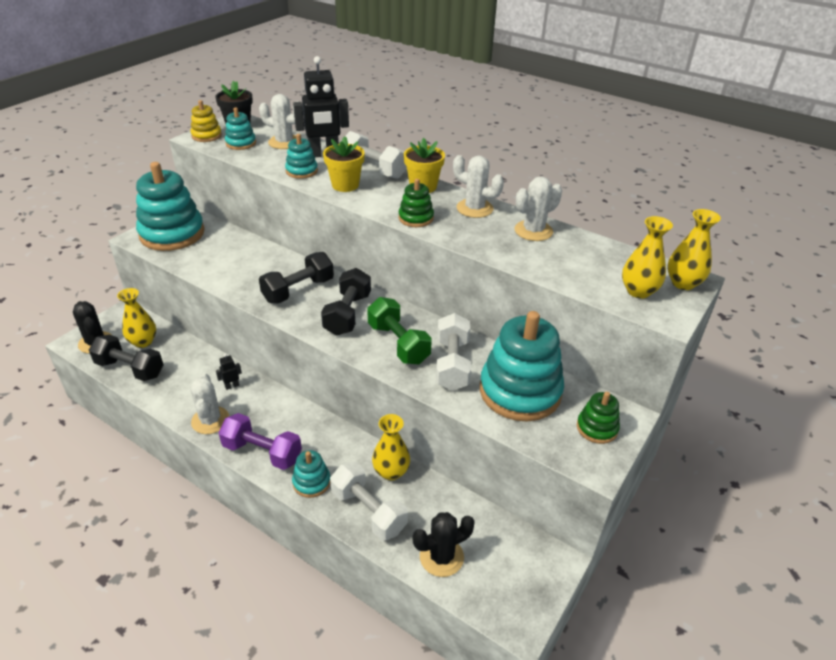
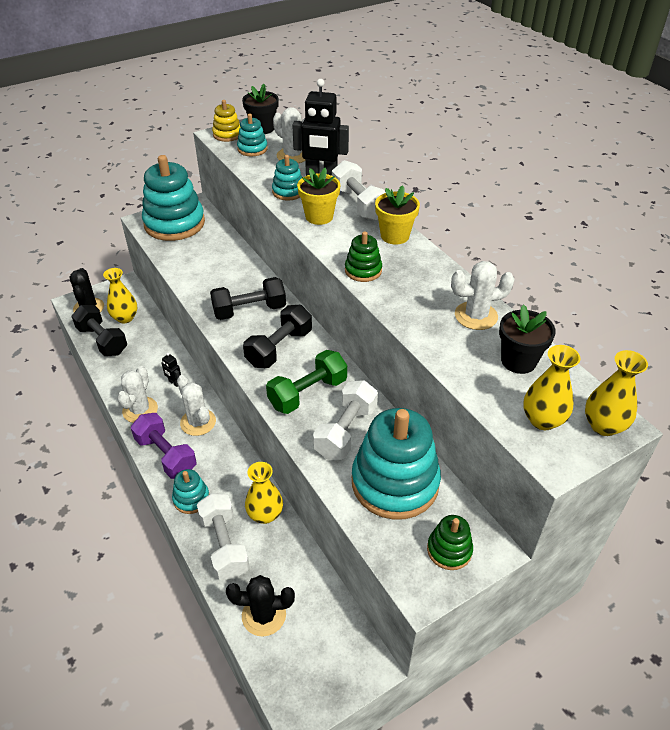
camera: 25 degrees right, 5 degrees up
black robot [216,354,242,390] -> black robot turned 135 degrees counterclockwise [161,353,181,387]
green dumbbell [367,297,432,364] -> green dumbbell turned 60 degrees clockwise [266,350,347,414]
white cactus [453,155,504,218] -> white cactus moved to [177,375,216,436]
none -> black flower pot [499,304,556,374]

